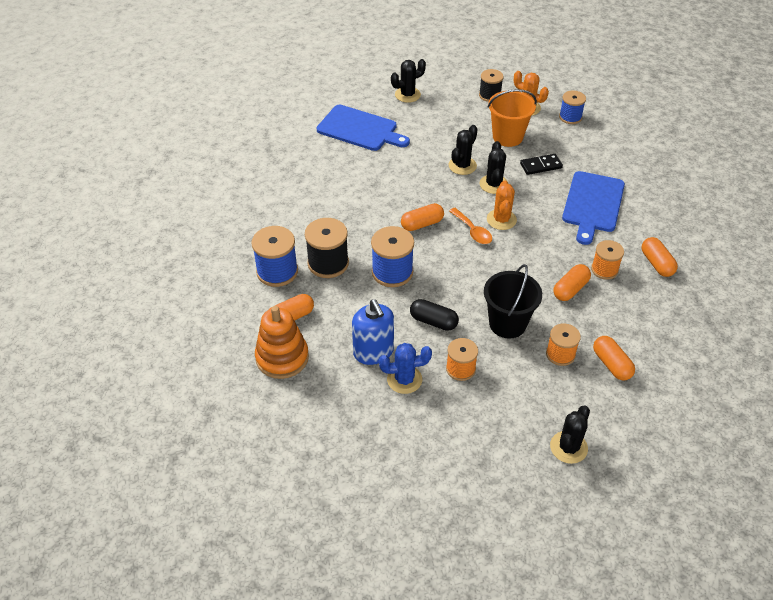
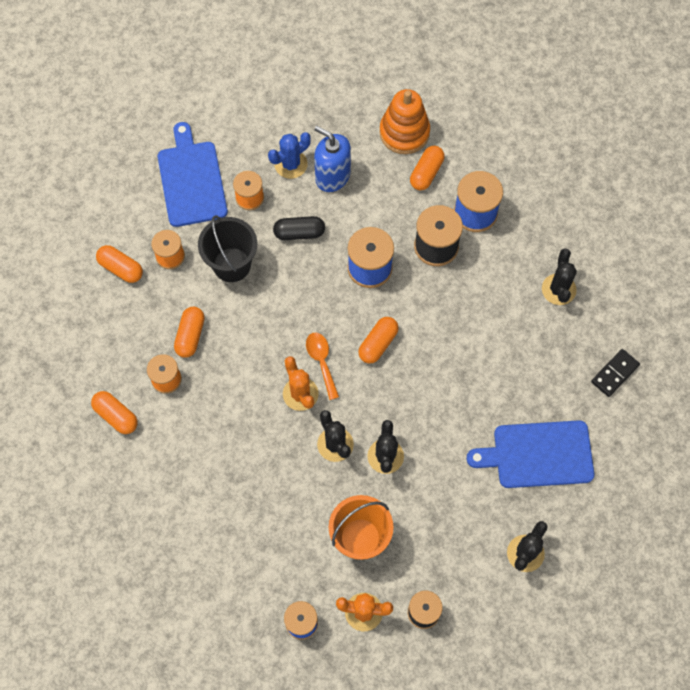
camera: 150 degrees right, 20 degrees up
orange spoon [449,208,492,244] -> orange spoon turned 45 degrees clockwise [306,333,339,400]
black domino [520,154,563,175] -> black domino moved to [591,349,640,397]
black cactus [550,405,590,464] -> black cactus moved to [542,249,577,305]
blue cutting board [562,171,625,245] -> blue cutting board moved to [158,122,228,227]

